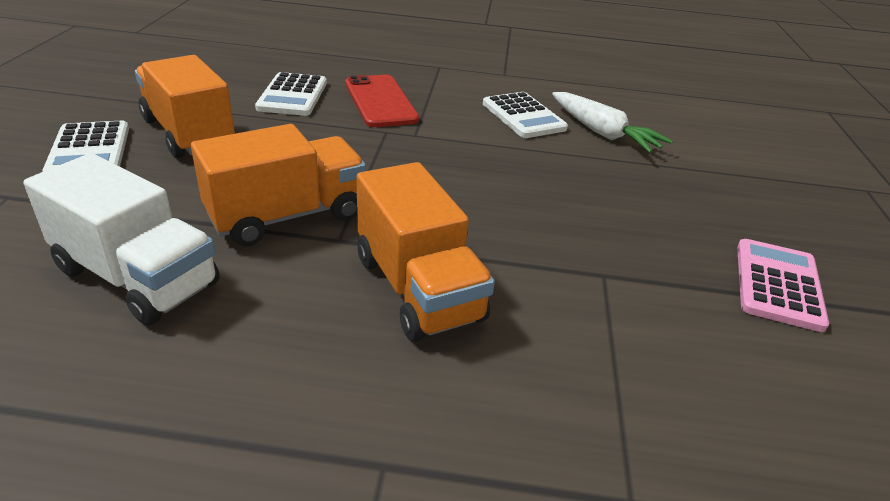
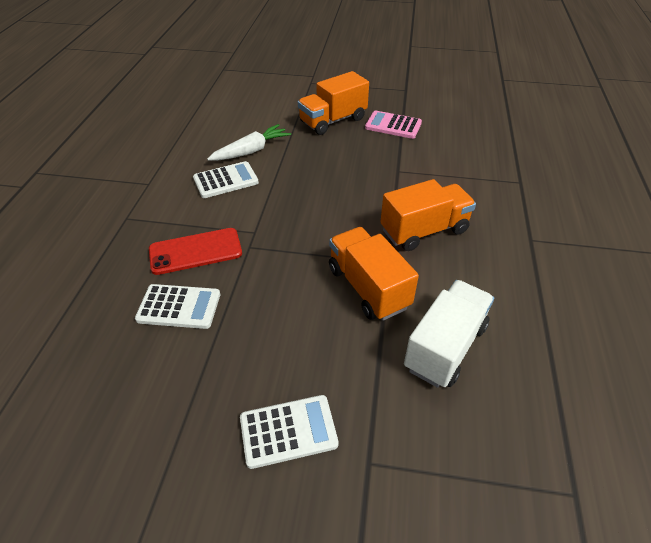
camera: 85 degrees left, 10 degrees up
orange truck [135,55,235,158] -> orange truck moved to [298,71,369,135]

